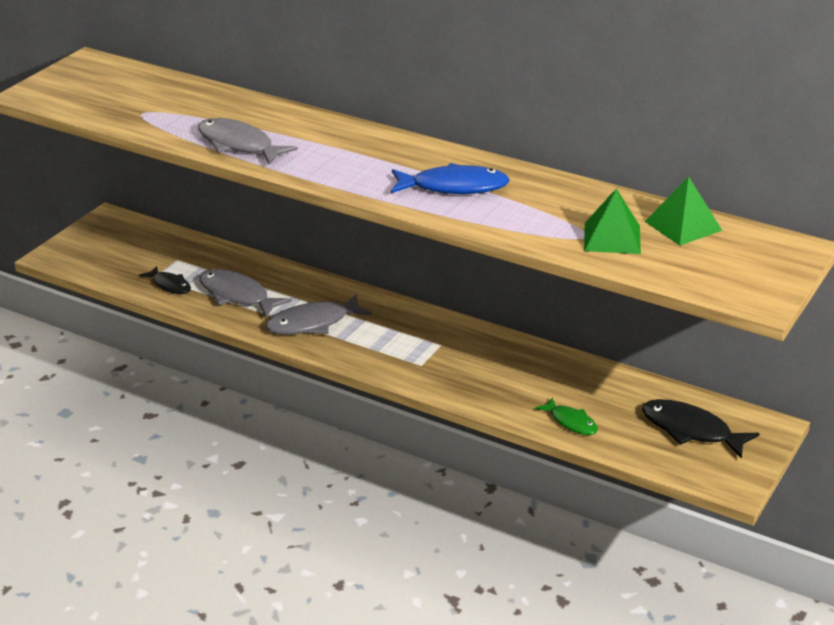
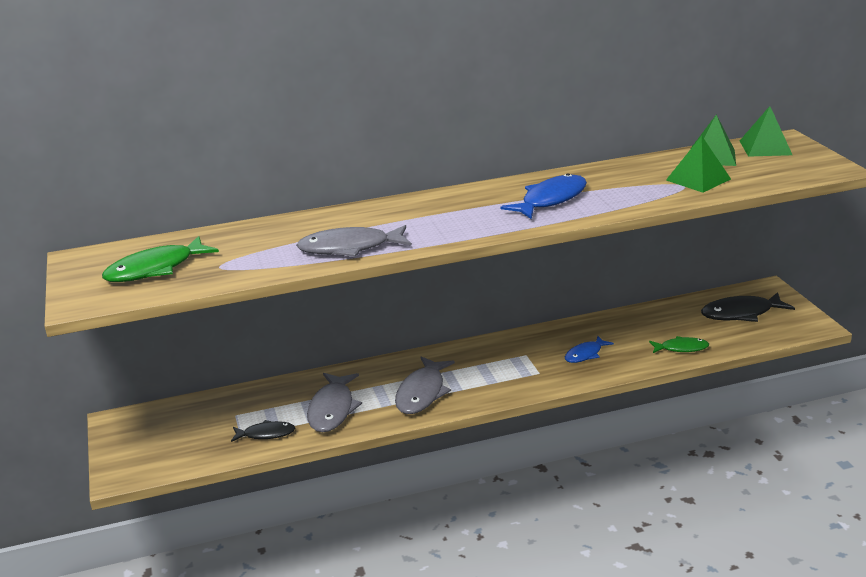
camera: 45 degrees left, 5 degrees down
grey fish [199,269,292,318] -> grey fish turned 75 degrees counterclockwise [307,373,362,432]
none -> green fish [102,236,219,282]
none -> blue fish [565,336,614,363]
none -> green pyramid [740,106,792,157]

